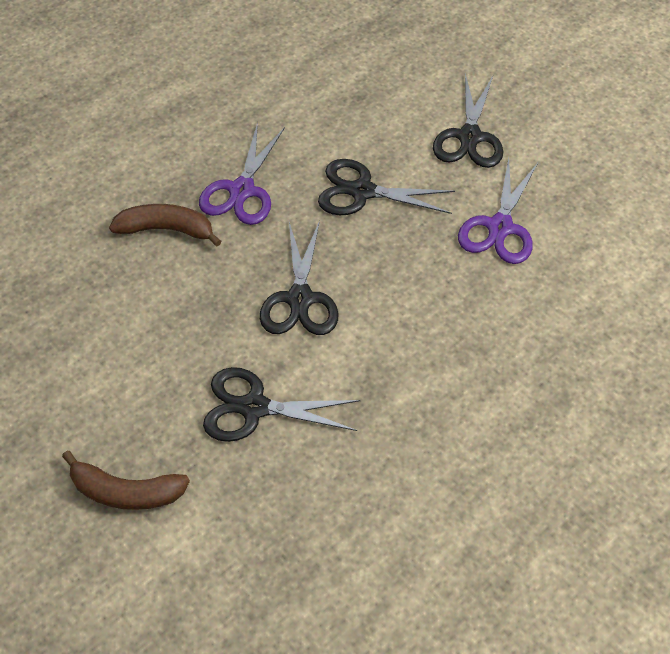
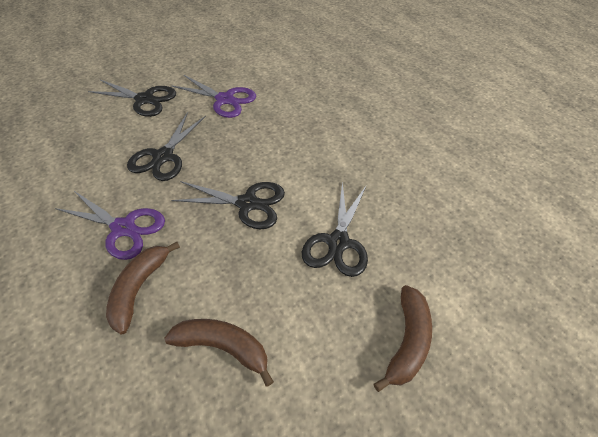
camera: 80 degrees left, 5 degrees down
none -> brown banana [165,319,274,386]

